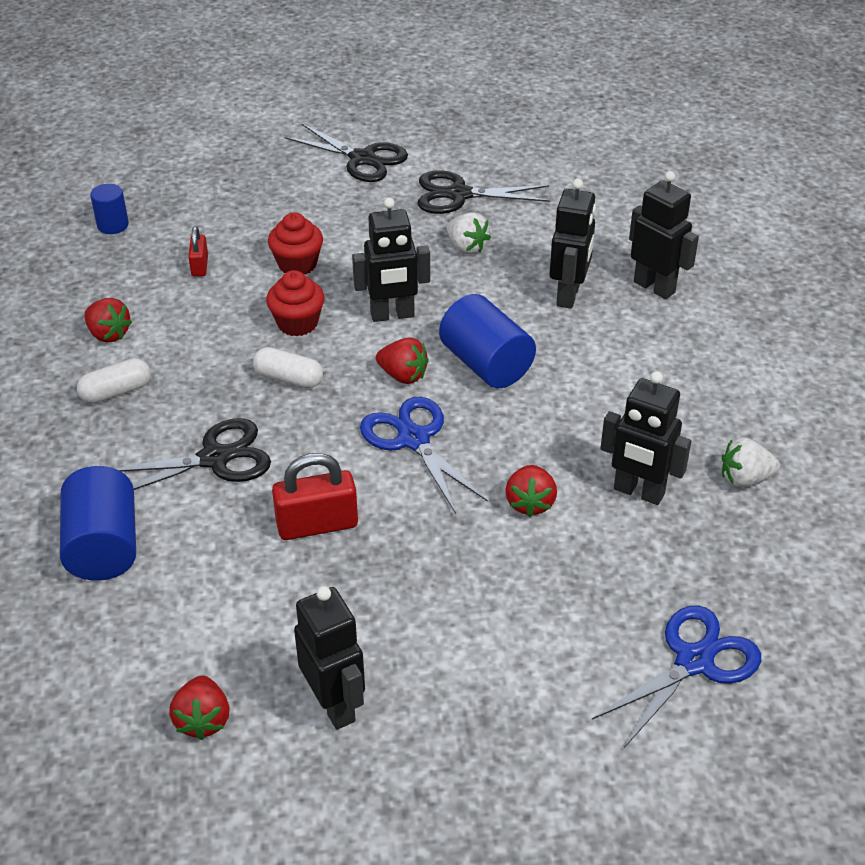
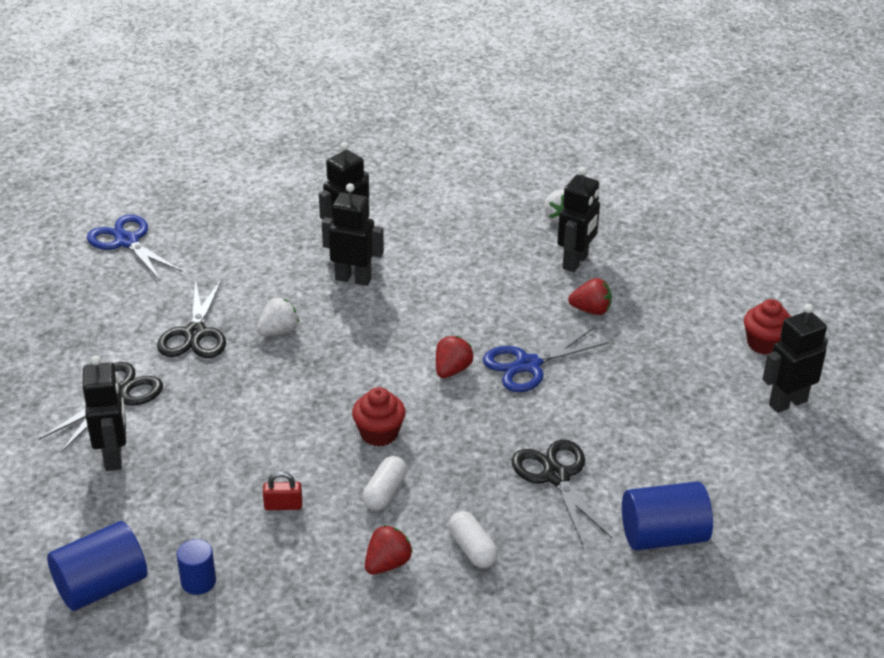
camera: 90 degrees left, 5 degrees down
red strawberry [169,675,230,740] -> none
white capsule [253,347,323,388] -> white capsule moved to [362,456,407,511]
red cupcake [268,212,323,275] -> red cupcake moved to [744,299,791,355]
red padlock [272,453,358,540] -> none
black robot [352,198,430,322] -> black robot moved to [83,355,126,471]
blue cylinder [439,294,536,388] -> blue cylinder moved to [47,521,147,611]
blue scissors [592,605,761,748] -> blue scissors moved to [87,214,183,281]

